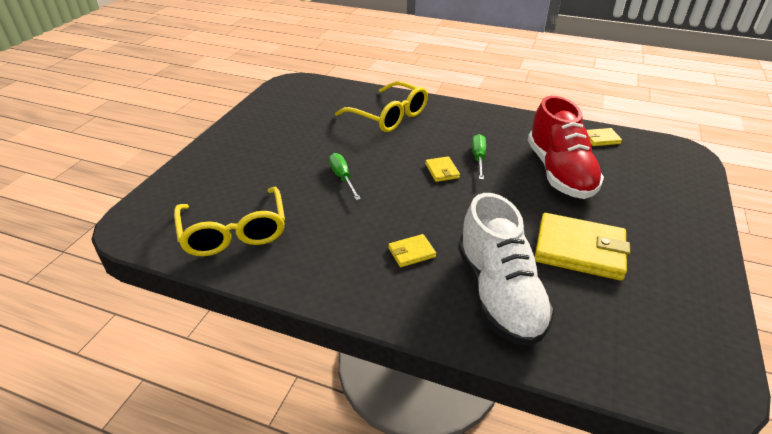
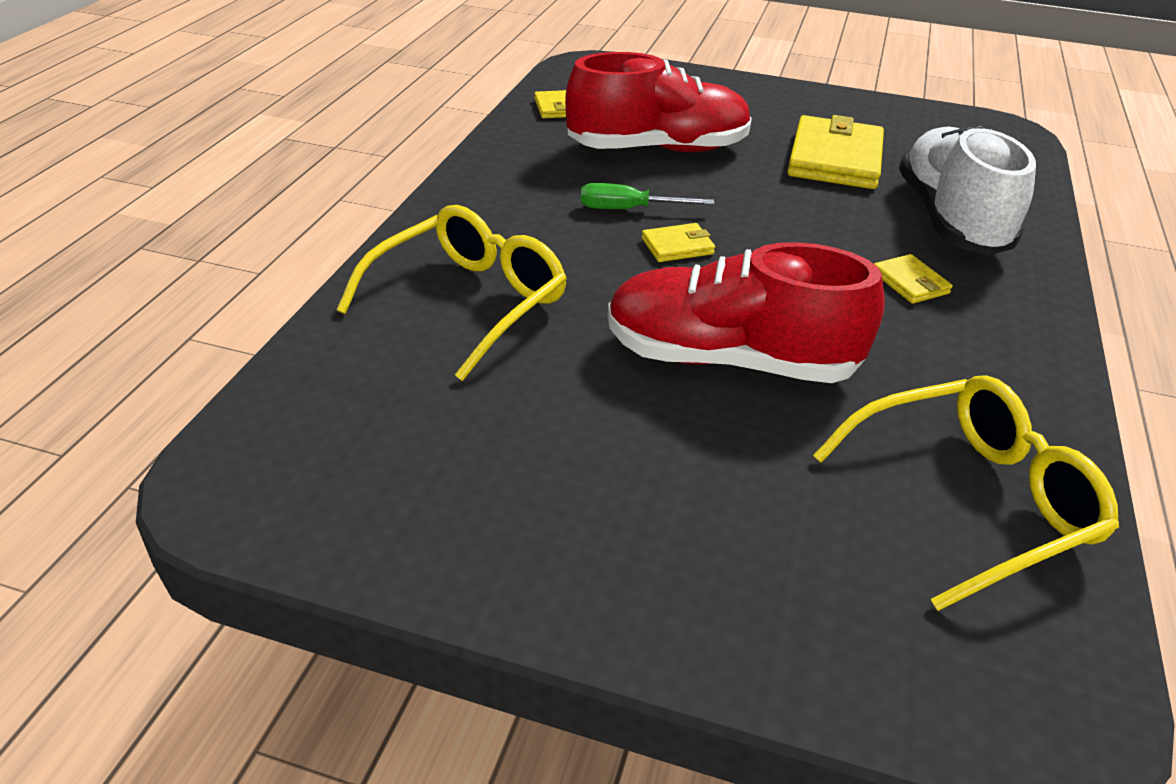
camera: 95 degrees left, 0 degrees up
green screwdriver [329,153,361,200] -> red shoe [607,242,885,383]
white shoe [458,193,555,347] -> white shoe turned 75 degrees counterclockwise [899,125,1036,255]

